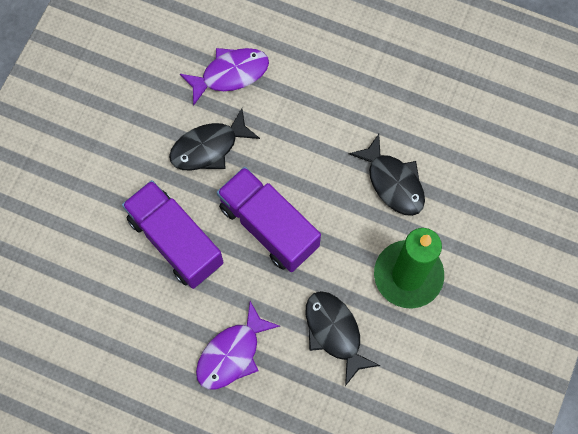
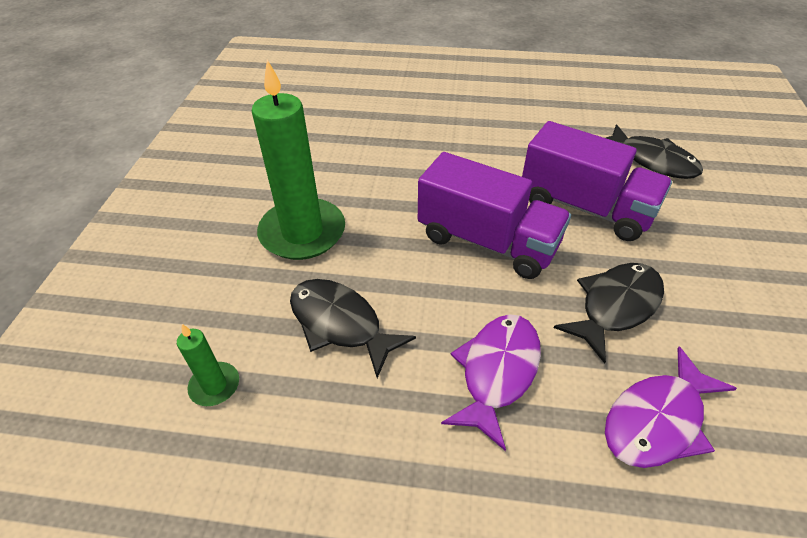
camera: 165 degrees right, 25 degrees down
purple fish [196,301,280,389] -> purple fish moved to [441,314,541,451]
black fish [306,291,380,386] -> black fish moved to [606,124,703,179]
none -> green candle [177,324,239,406]

